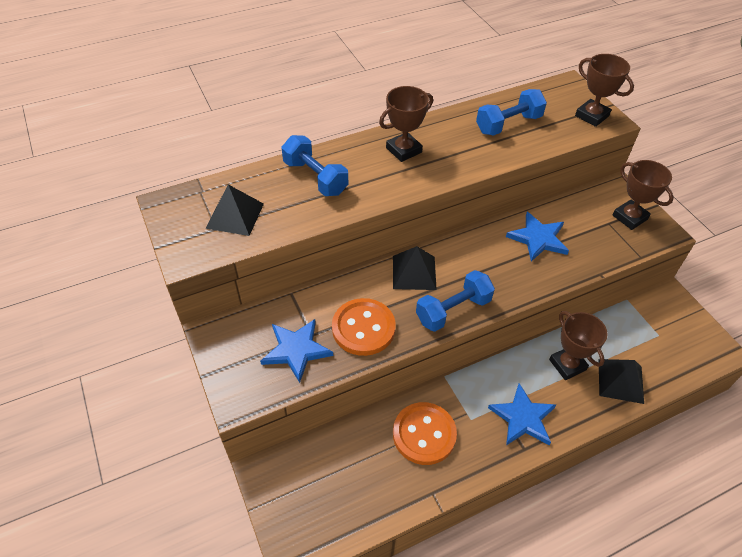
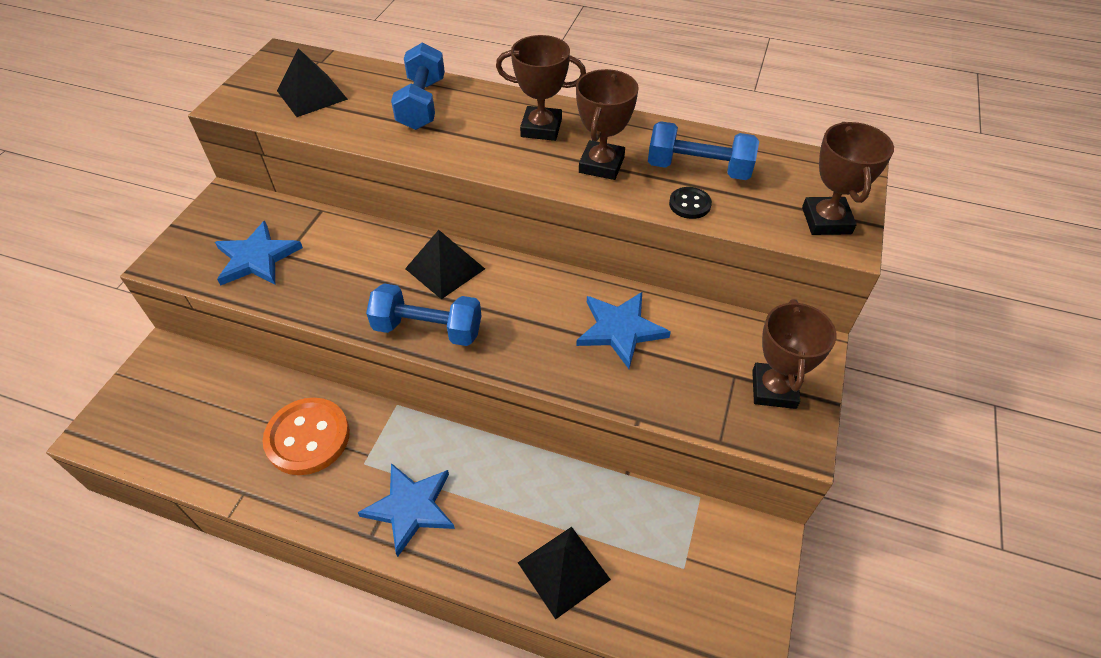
camera: 45 degrees right, 0 degrees up
orange button [332,298,396,356] -> none
brown trophy [549,311,608,380] -> brown trophy moved to [576,69,639,180]
none -> black button [669,187,712,219]

